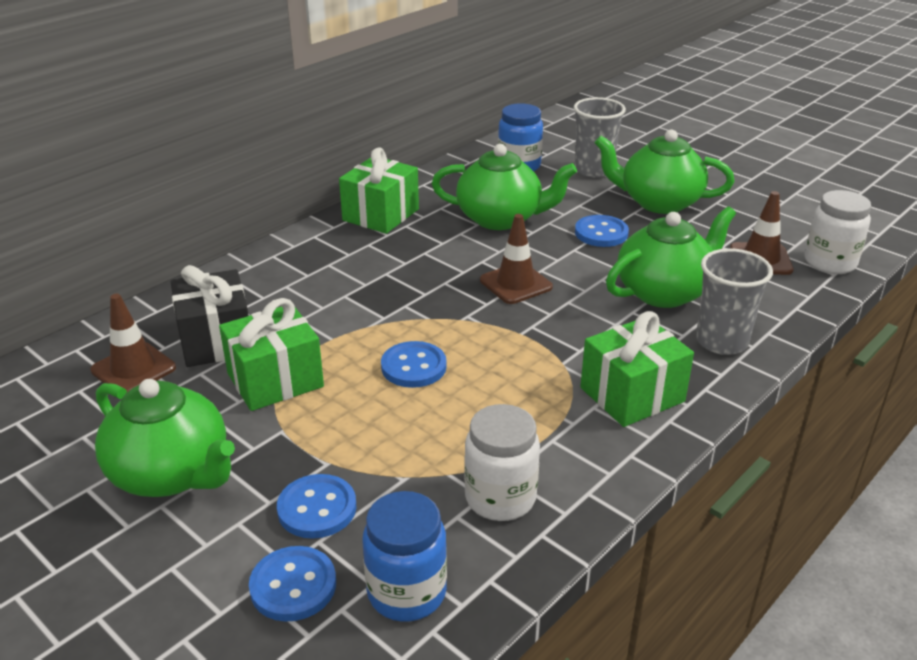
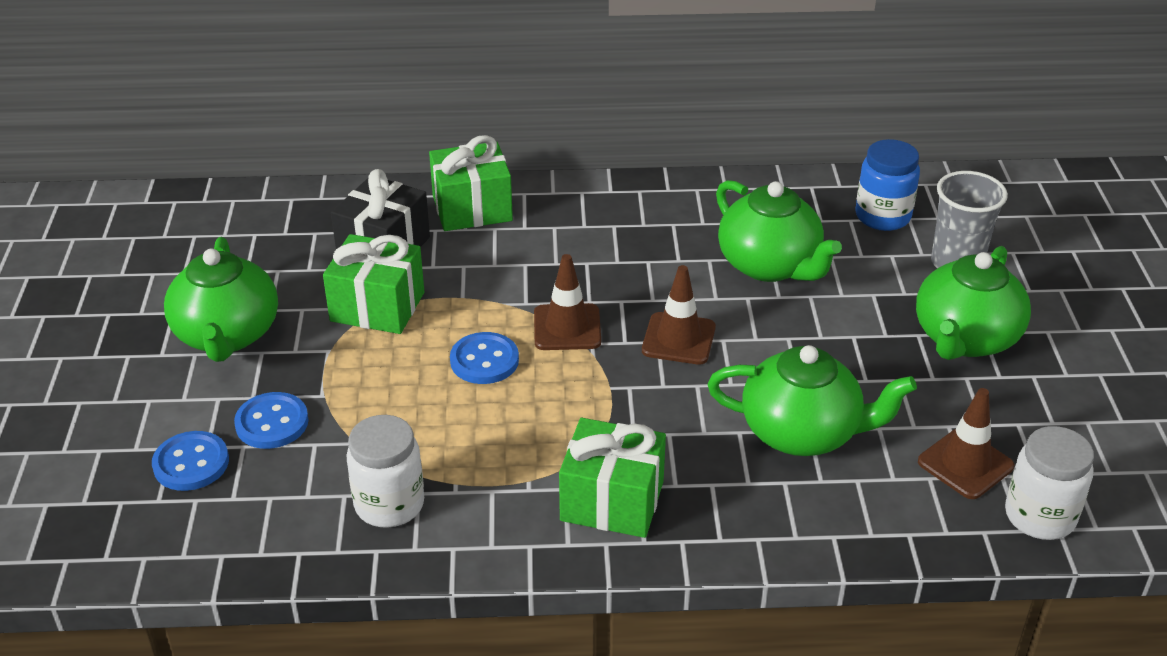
camera: 45 degrees right, 5 degrees up
brown traffic cone [90,294,176,392] -> brown traffic cone moved to [534,254,601,350]
green gift [339,147,419,234] -> green gift moved to [429,135,513,231]
blue jar [362,491,447,622] -> none
blue button [575,215,629,247] -> none
green teapot [595,129,734,214] -> green teapot turned 120 degrees counterclockwise [916,246,1031,360]
grey cup [696,248,773,355] -> none

